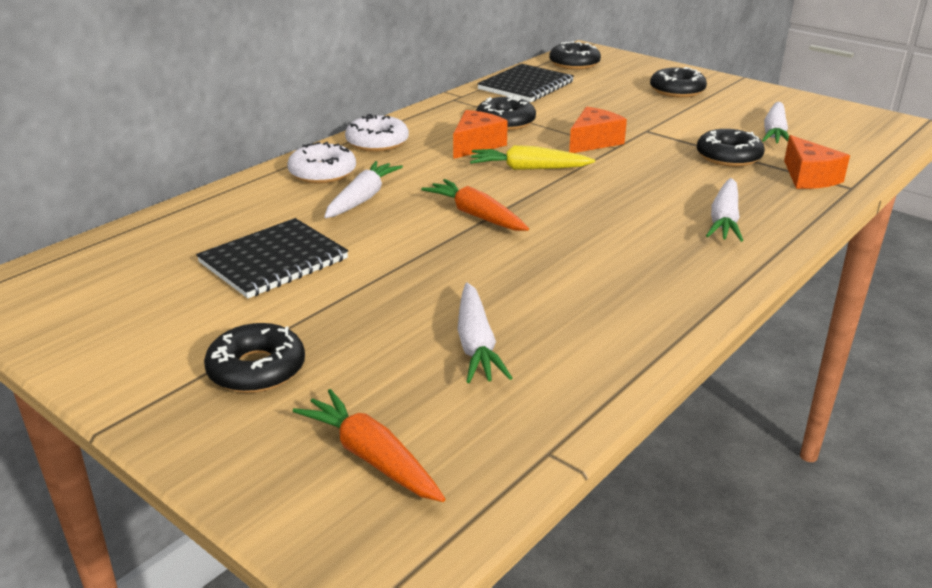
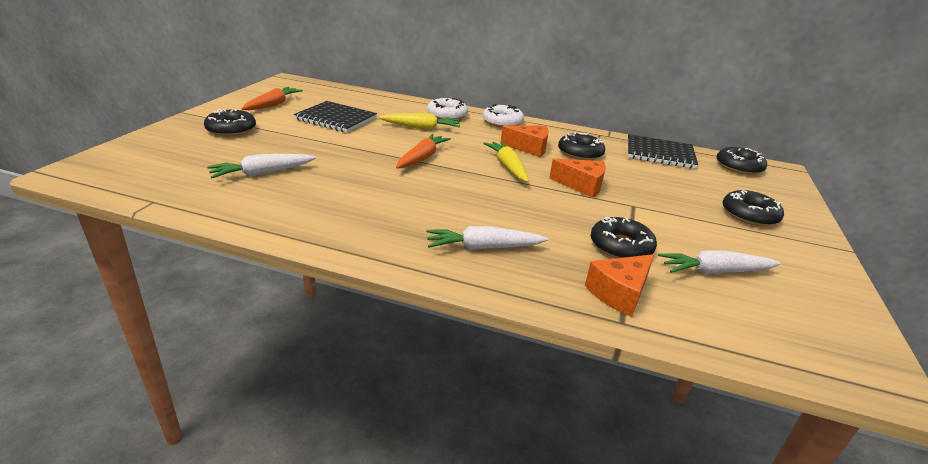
camera: 65 degrees right, 0 degrees up
orange carrot [293,389,445,502] -> orange carrot moved to [241,87,303,110]
white carrot [324,161,403,218] -> yellow carrot [379,113,460,130]

